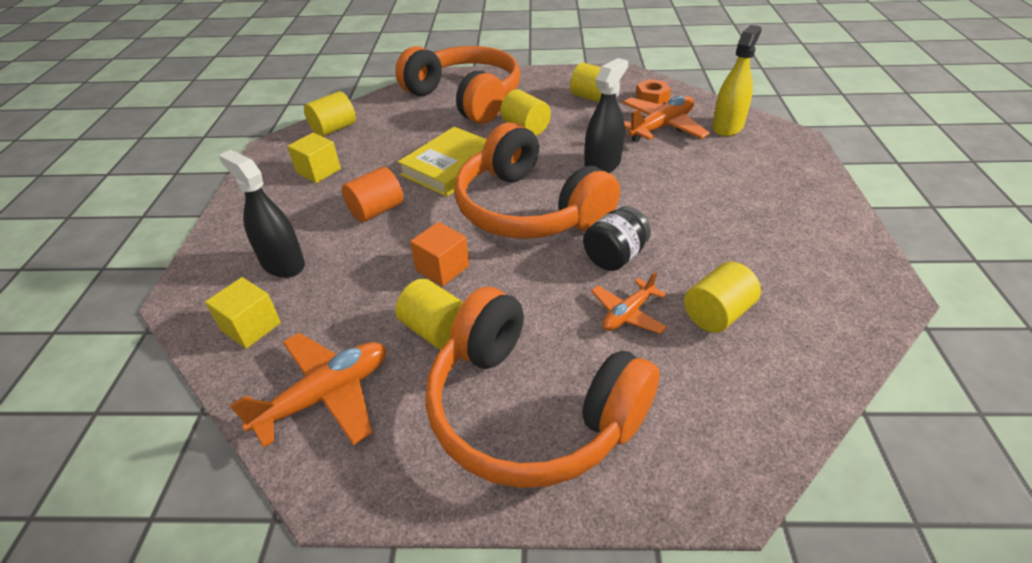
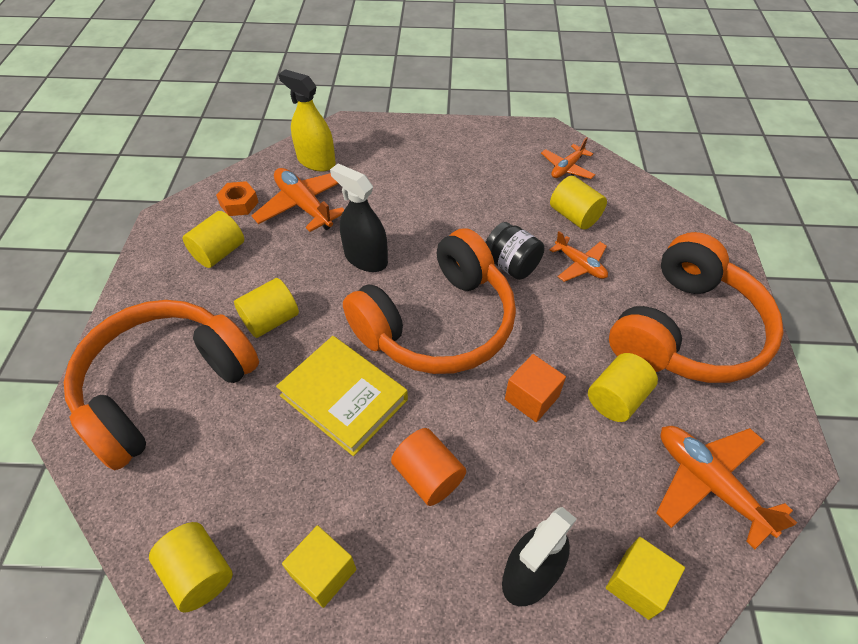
camera: 90 degrees left, 10 degrees up
none -> orange plane [541,137,595,179]

